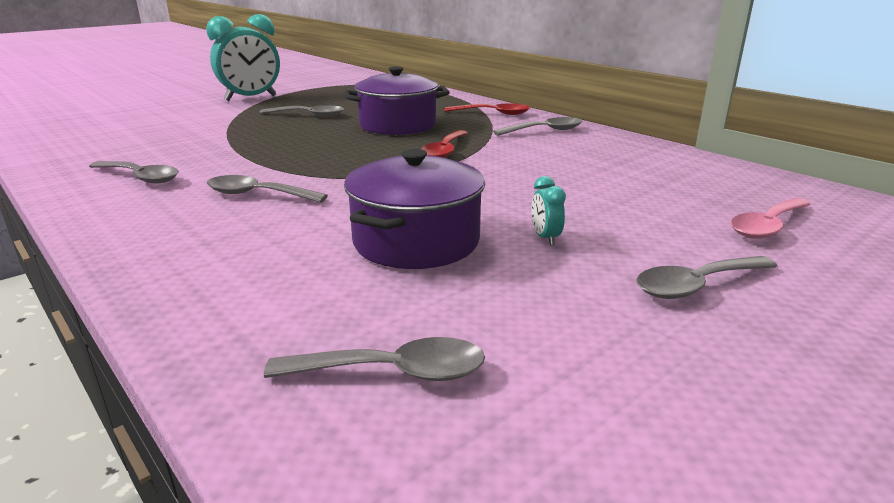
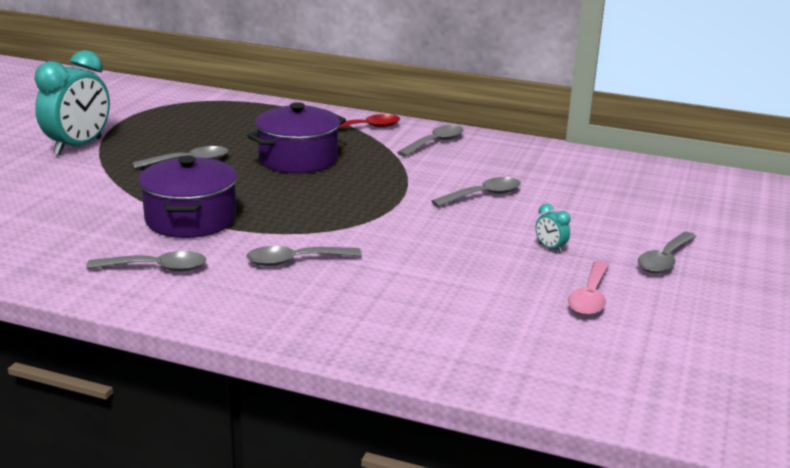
camera: 30 degrees left, 0 degrees up
grey spoon [264,337,485,381] -> grey spoon moved to [431,177,521,207]
purple pot [344,149,485,269] -> purple pot moved to [138,156,237,238]
red spoon [421,130,468,158] -> none
pink spoon [731,198,811,239] -> pink spoon moved to [568,261,609,315]

